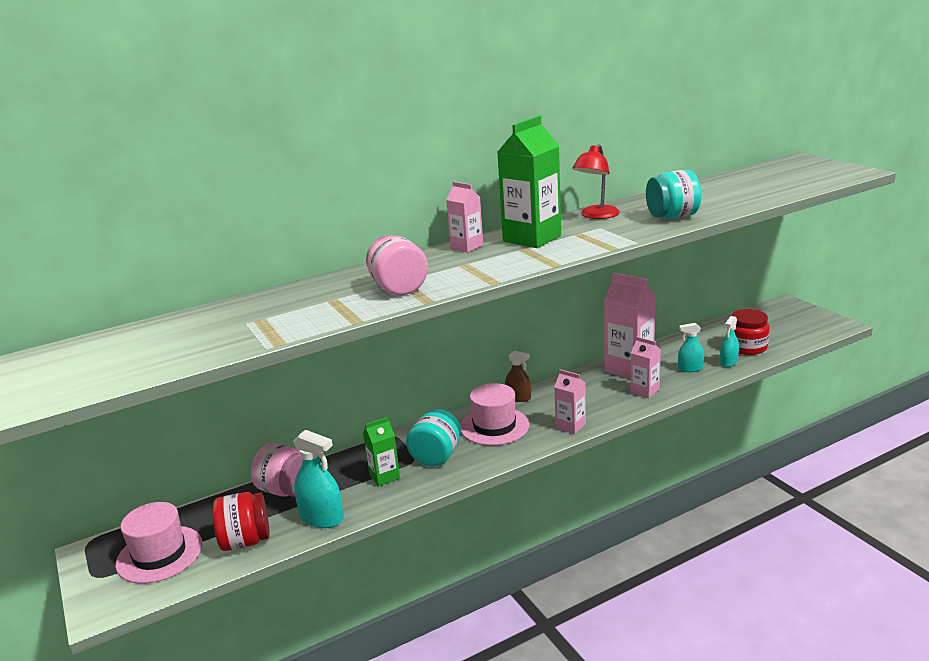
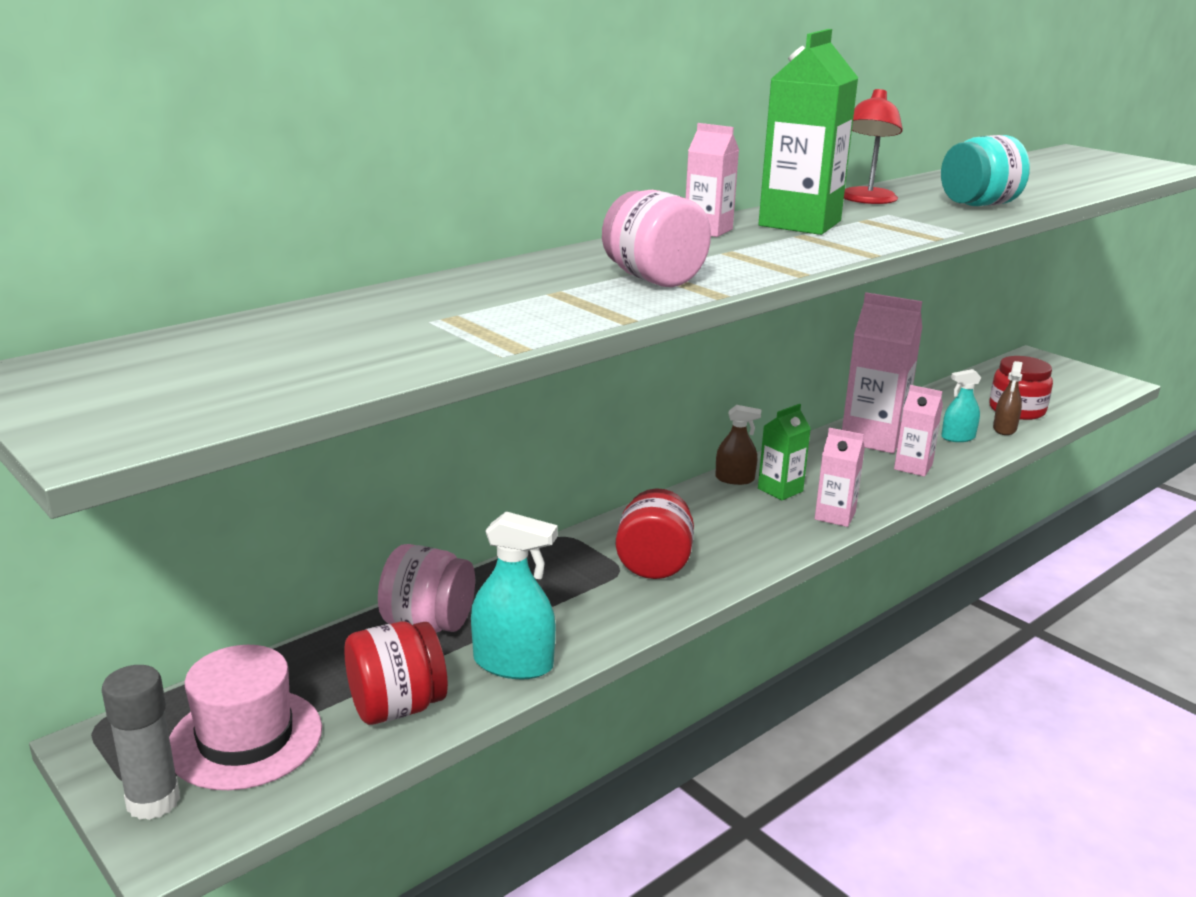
camera: 15 degrees left, 0 degrees up
green carton [363,417,400,486] -> green carton moved to [758,404,811,500]
turquoise jar [406,409,461,467] -> red jar [616,488,694,579]
pink hat [460,383,529,446] -> none
turquoise spray bottle [720,316,739,367] -> brown spray bottle [993,361,1023,435]
none -> grey glue stick [102,665,180,820]

